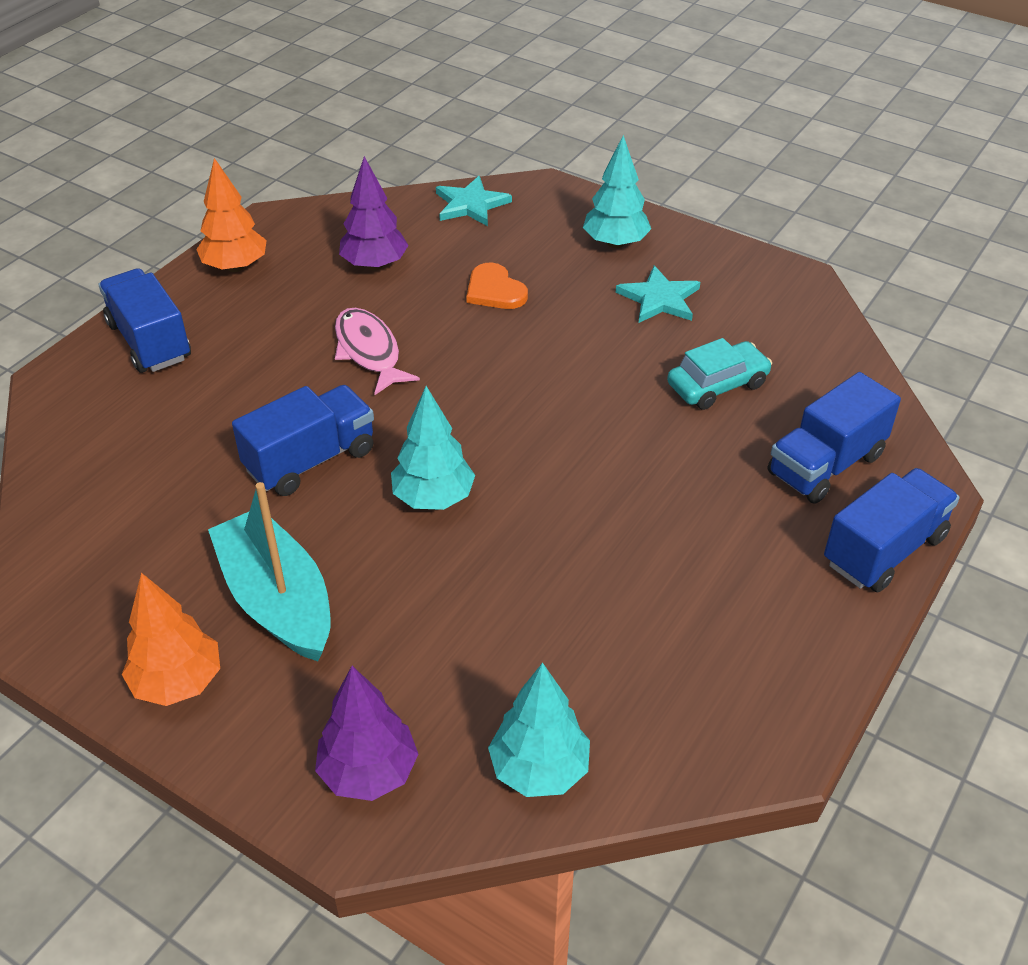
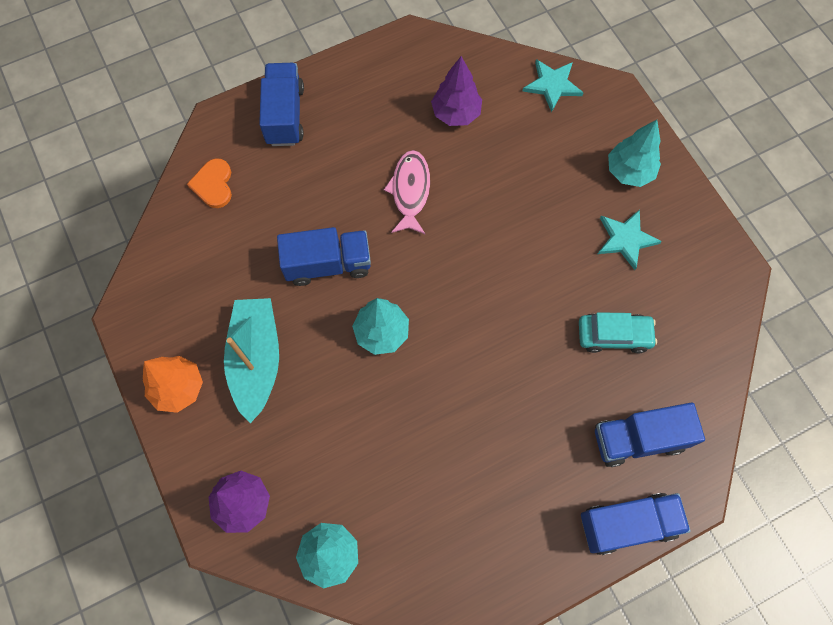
camera: 30 degrees right, 25 degrees up
orange tree [196,158,267,272] -> none
orange heart [466,263,528,309] -> orange heart moved to [187,158,232,208]

